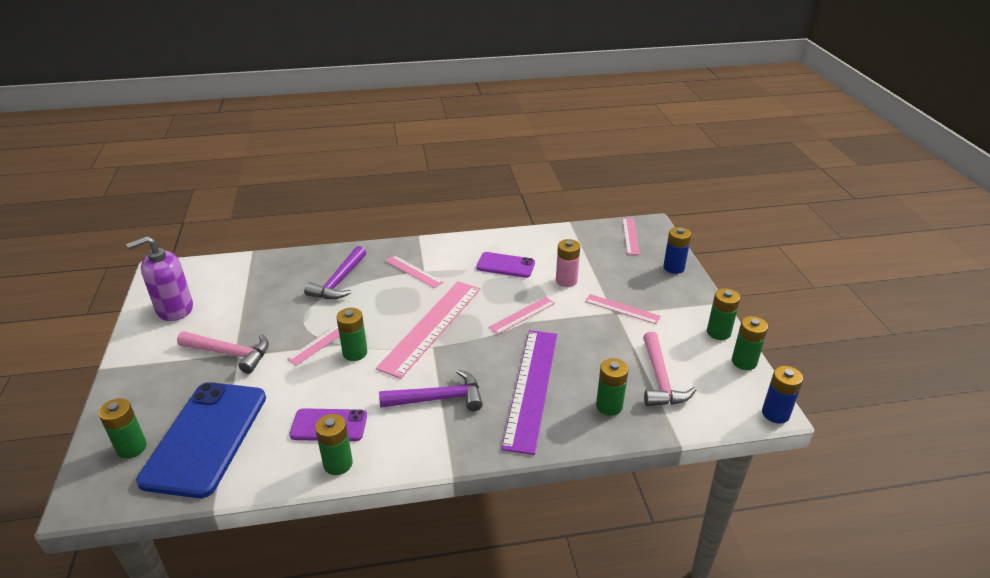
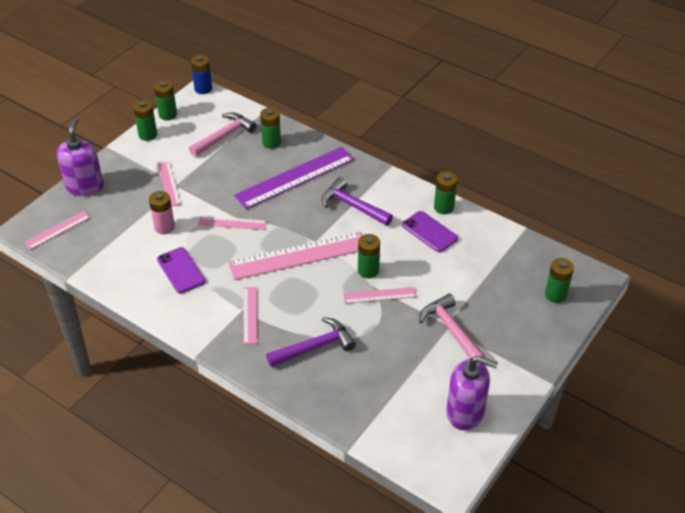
camera: 135 degrees left, 10 degrees up
blue phone [136,382,266,498] -> none
blue battery [663,227,691,274] -> purple soap dispenser [56,118,104,196]

